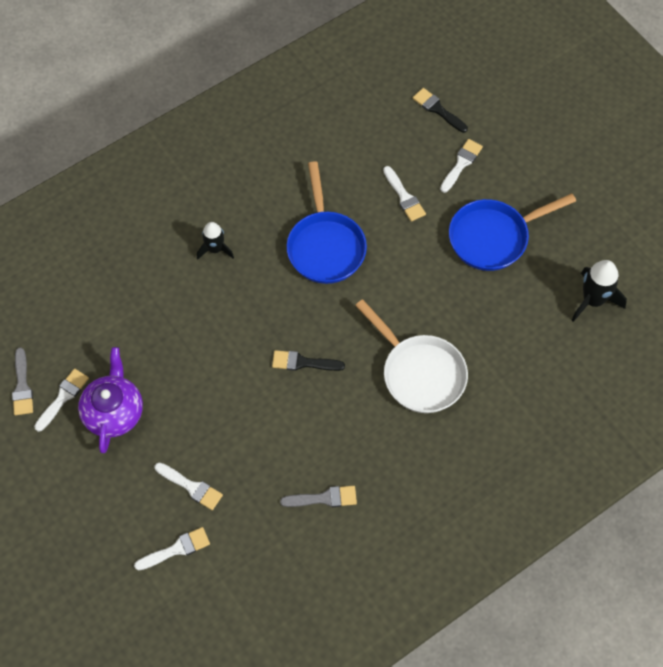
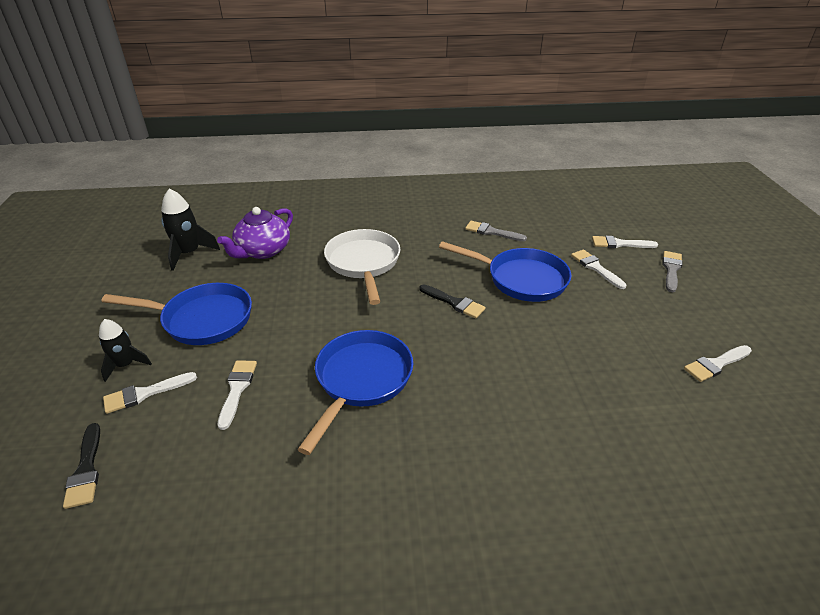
camera: 150 degrees left, 25 degrees down
grey brush [12,348,33,415] -> grey brush moved to [662,251,682,292]
purple teapot [78,347,143,453] -> purple teapot moved to [217,207,293,259]
black rocket [197,222,234,260] -> black rocket moved to [99,319,152,382]
none -> blue pan [439,241,572,302]

